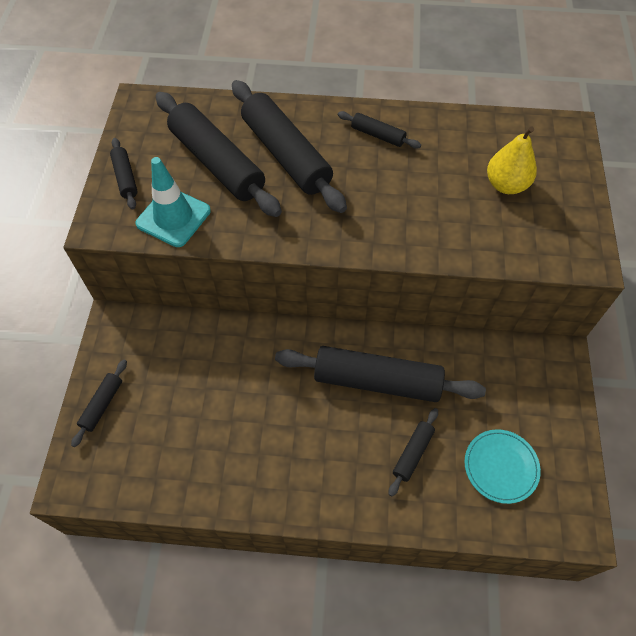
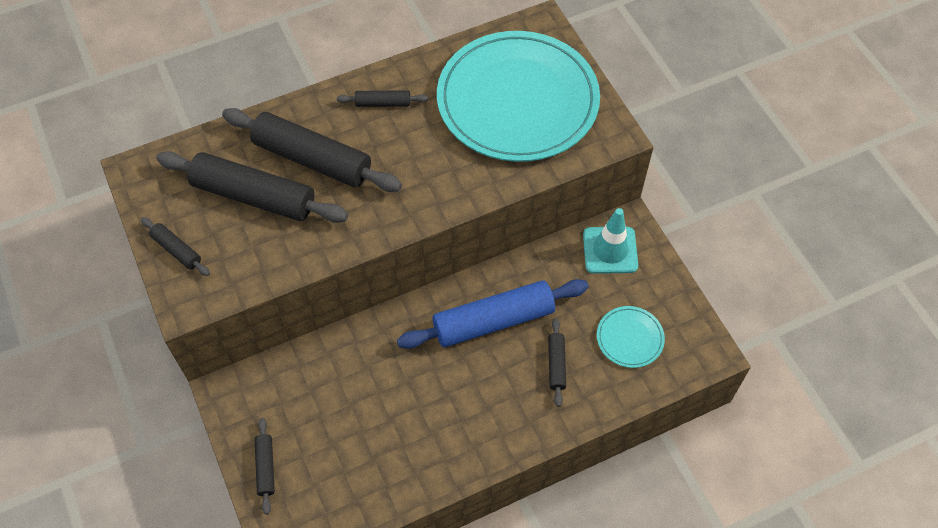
camera: 30 degrees left, 0 degrees up
turquoise traffic cone [135,157,211,247] -> turquoise traffic cone moved to [583,208,638,274]
black rolling pin [275,346,486,402] -> blue rolling pin [397,279,589,349]
yellow pear [487,127,537,194] -> turquoise plate [437,31,600,162]

